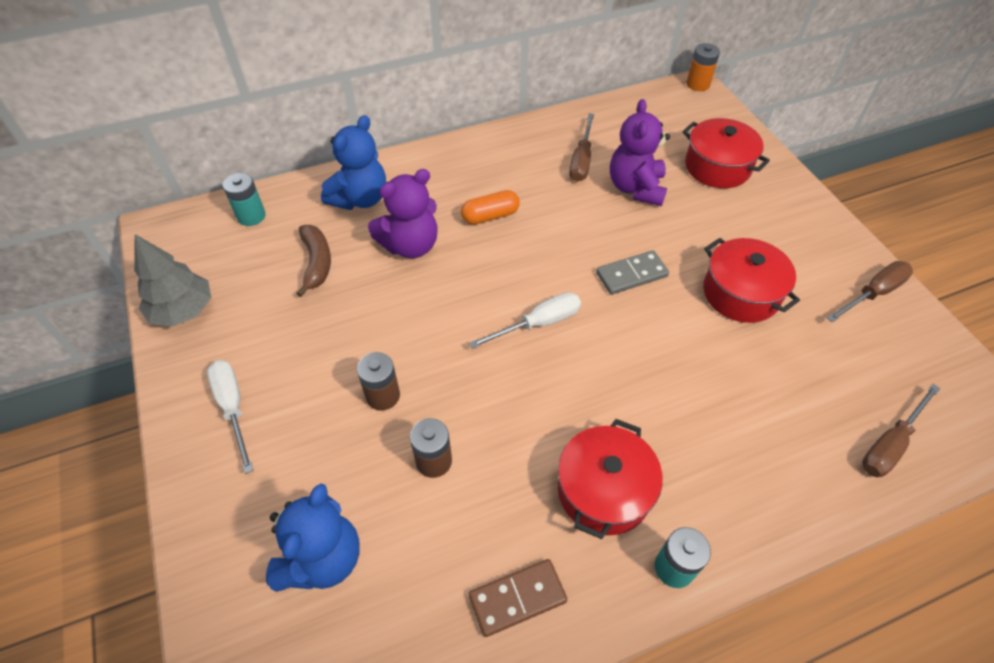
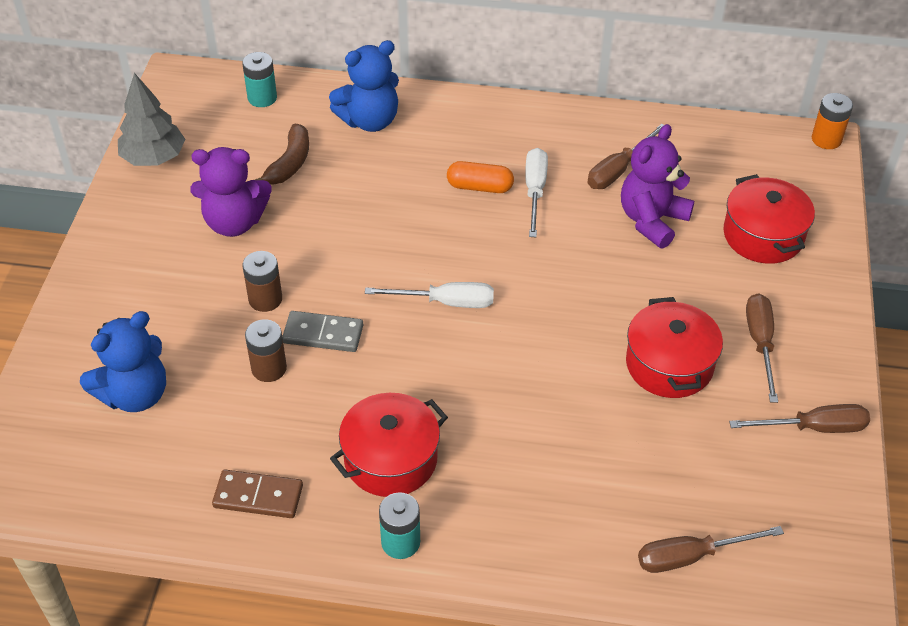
camera: 30 degrees right, 5 degrees down
white screwdriver [207,360,254,474] -> white screwdriver moved to [525,148,548,237]
purple teddy bear [368,169,437,258] -> purple teddy bear moved to [190,147,272,237]
grey domino [596,250,669,295] -> grey domino moved to [282,311,363,352]
none -> brown screwdriver [746,293,778,403]

